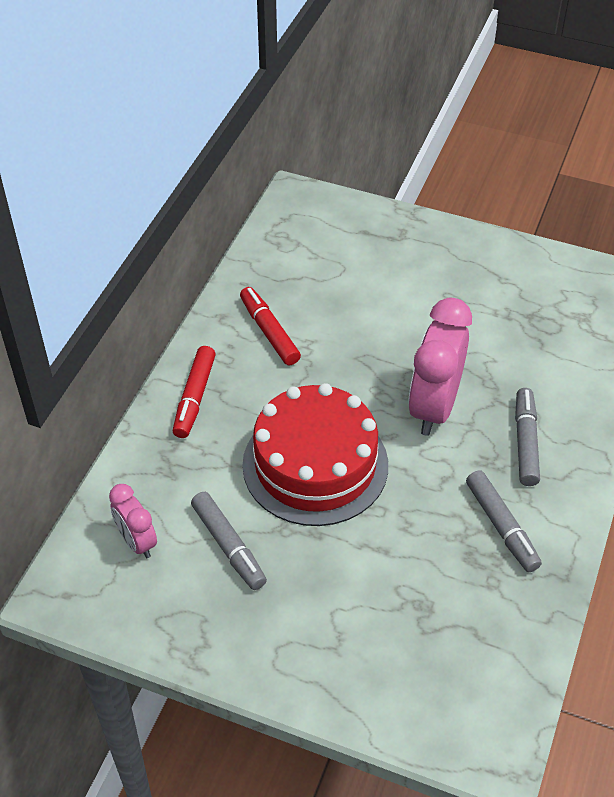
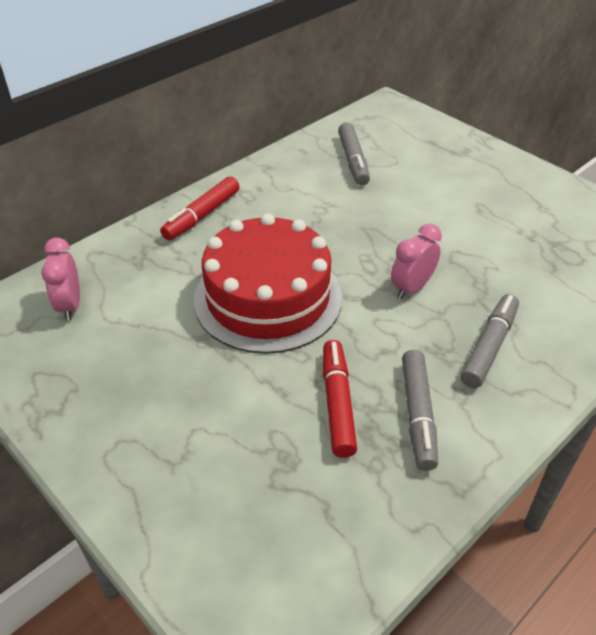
camera: 25 degrees right, 5 degrees down
grey marker [191,492,267,590] -> grey marker moved to [338,122,370,186]
red marker [240,287,301,365] -> red marker moved to [323,340,357,458]
pink clock [408,298,472,436] -> pink clock [391,224,442,299], size x0.55

